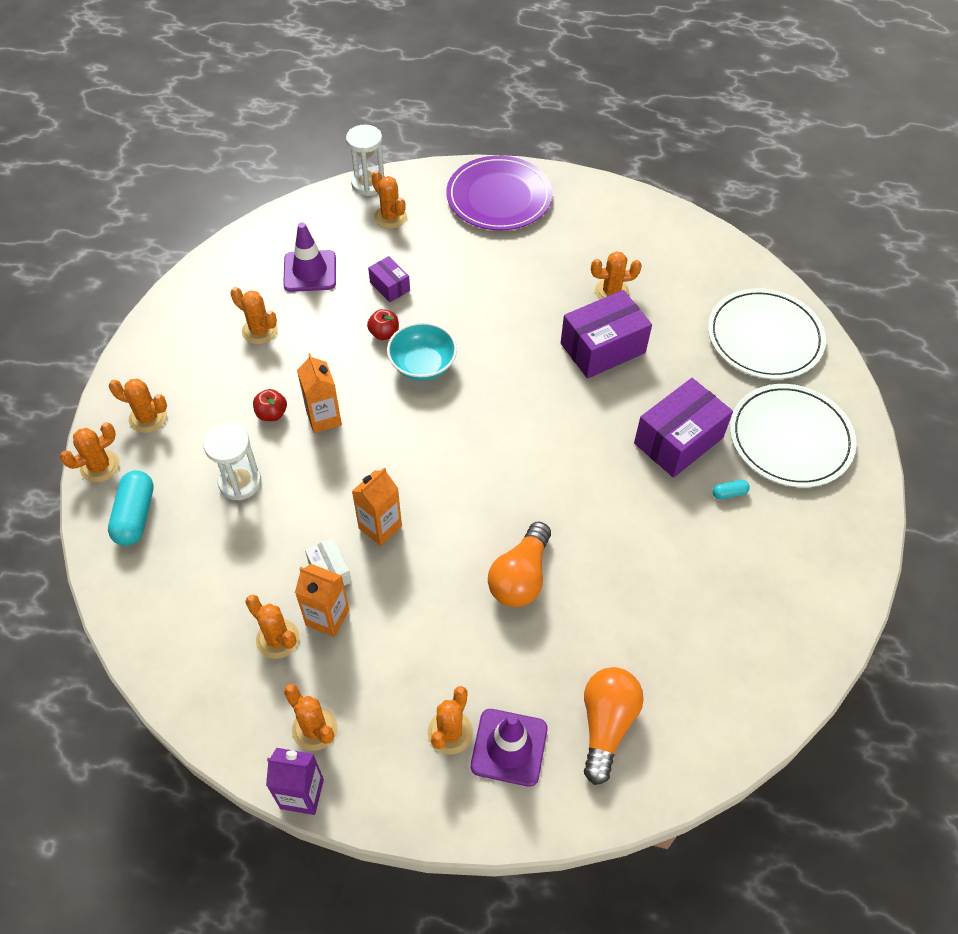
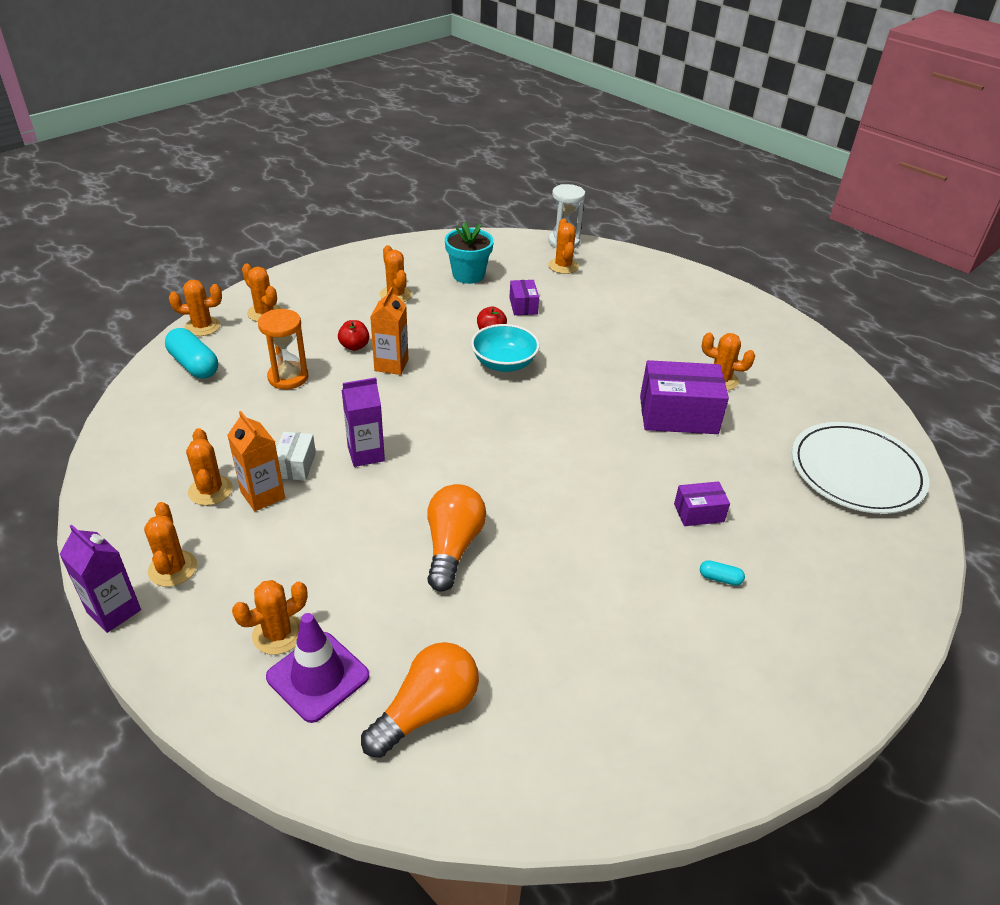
camera: 30 degrees right, 15 degrees down
turquoise capsule [108,470,154,546] -> turquoise capsule turned 75 degrees counterclockwise [165,328,218,378]
white hourglass [203,424,261,500] -> orange hourglass [258,309,308,389]
purple traffic cone [283,222,336,292] -> turquoise flower pot [445,222,494,284]
orange carton [352,467,402,546] -> purple carton [342,378,385,467]
purple plate [446,156,552,230] -> none
orange light bulb [488,522,551,607] -> orange light bulb turned 135 degrees clockwise [427,484,486,592]
purple box [634,378,733,478] -> purple box [674,481,730,526], size x0.51
white plate [730,384,856,487] -> none

